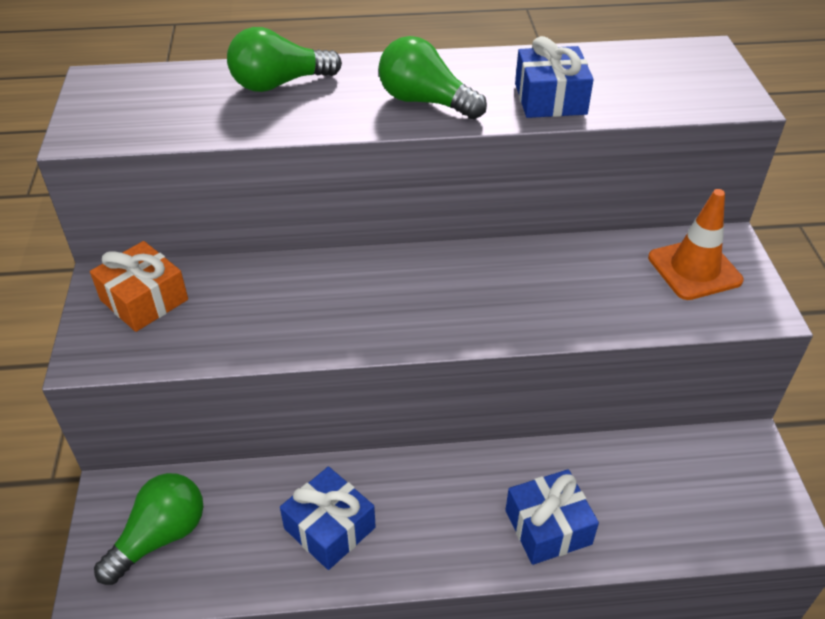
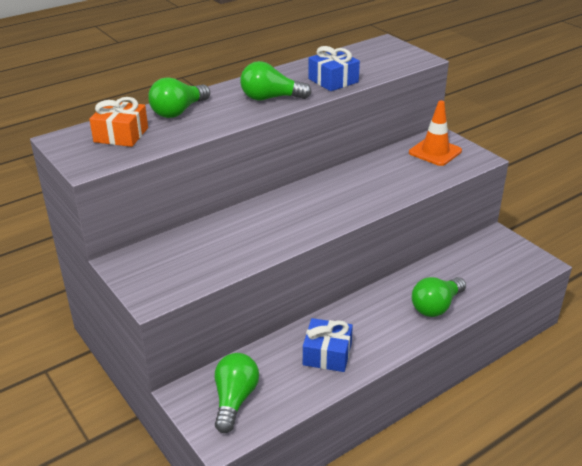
camera: 30 degrees left, 10 degrees down
orange gift [90,241,188,332] -> orange gift moved to [89,97,148,147]
blue gift [506,469,599,565] -> green light bulb [412,277,466,317]

